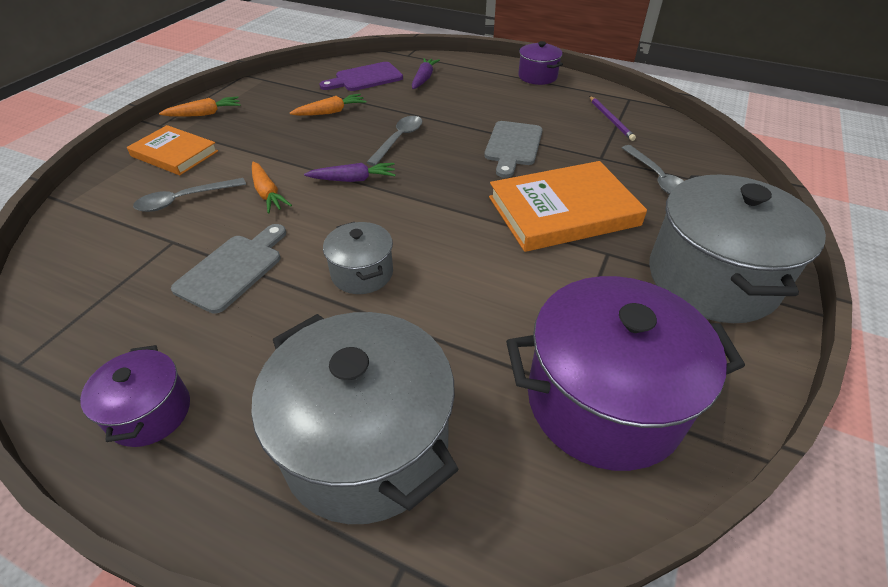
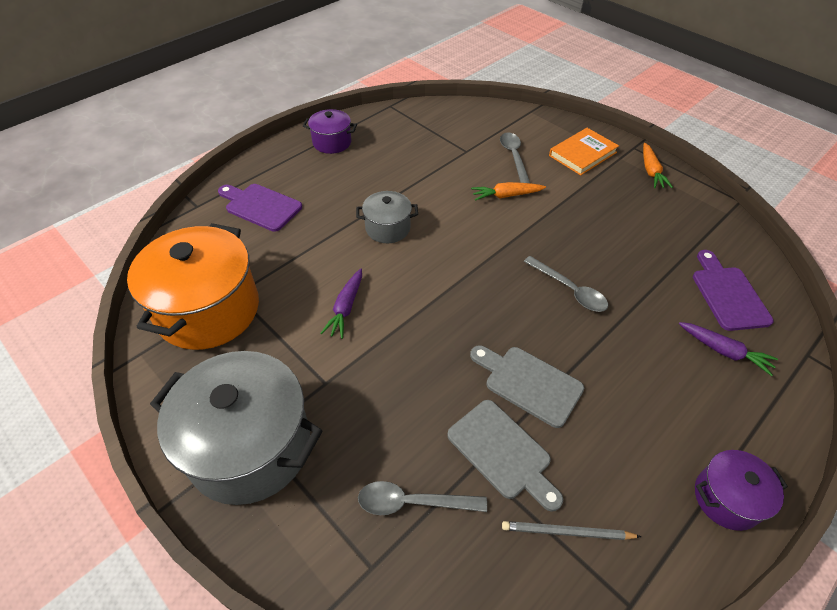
camera: 110 degrees right, 5 degrees up
grey cutting board [171,224,286,314] -> grey cutting board moved to [447,400,563,512]
grey pot [252,312,459,524] -> purple cutting board [218,184,302,232]
orange carrot [290,94,367,116] -> none
purple carrot [304,163,396,182] -> purple carrot moved to [320,269,362,339]
orange book [489,161,647,252] -> none
purple pot [506,276,745,471] -> orange pot [127,223,259,350]
purple pencil [589,96,636,141] -> grey pencil [502,521,641,540]

